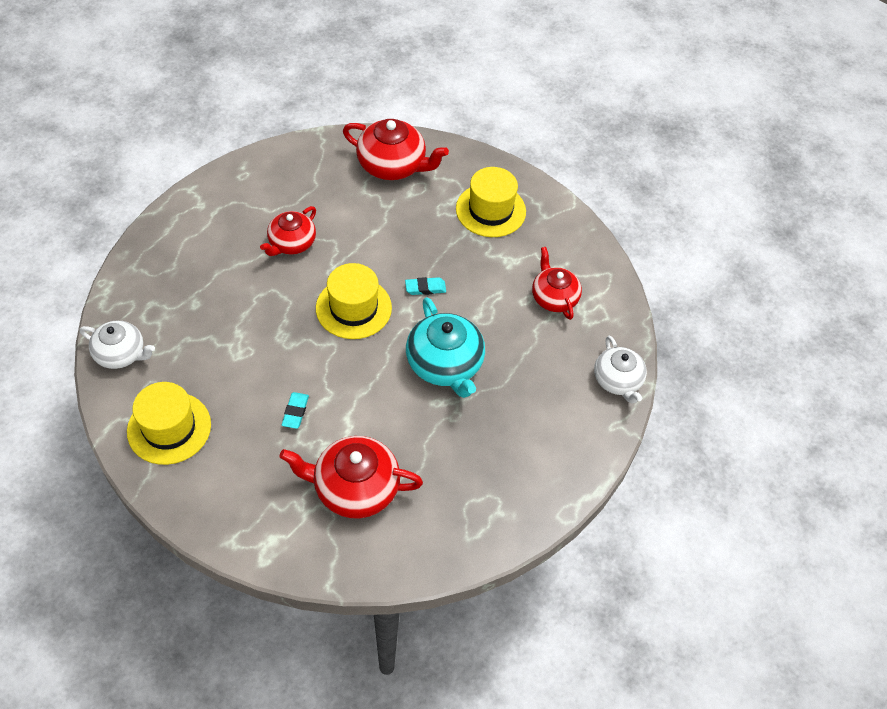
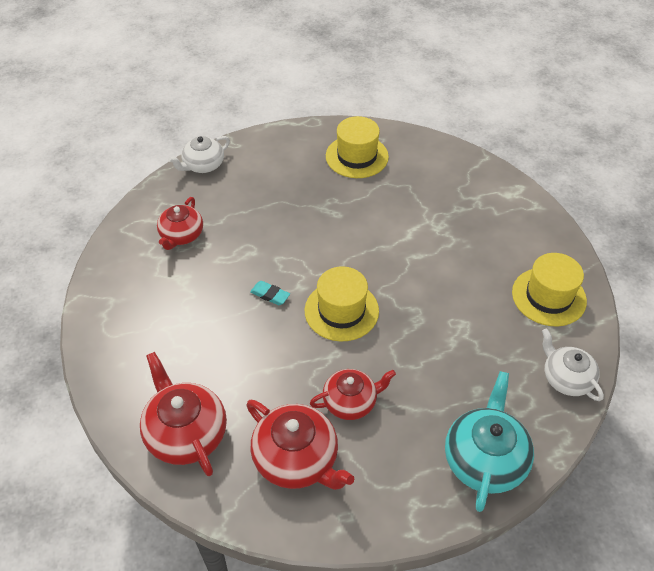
camera: 140 degrees left, 5 degrees down
red teapot [279,436,423,518] -> red teapot moved to [246,400,354,490]
turquoise eraser [282,392,309,429] -> none
turquoise teapot [406,297,485,398] -> turquoise teapot moved to [445,371,534,512]
yellow hat [456,167,526,237] -> yellow hat moved to [326,116,389,178]
white teapot [594,335,647,404] -> white teapot turned 150 degrees counterclockwise [168,136,230,173]

